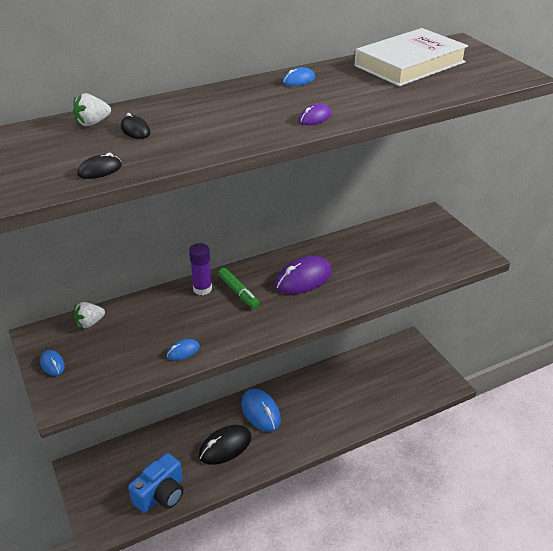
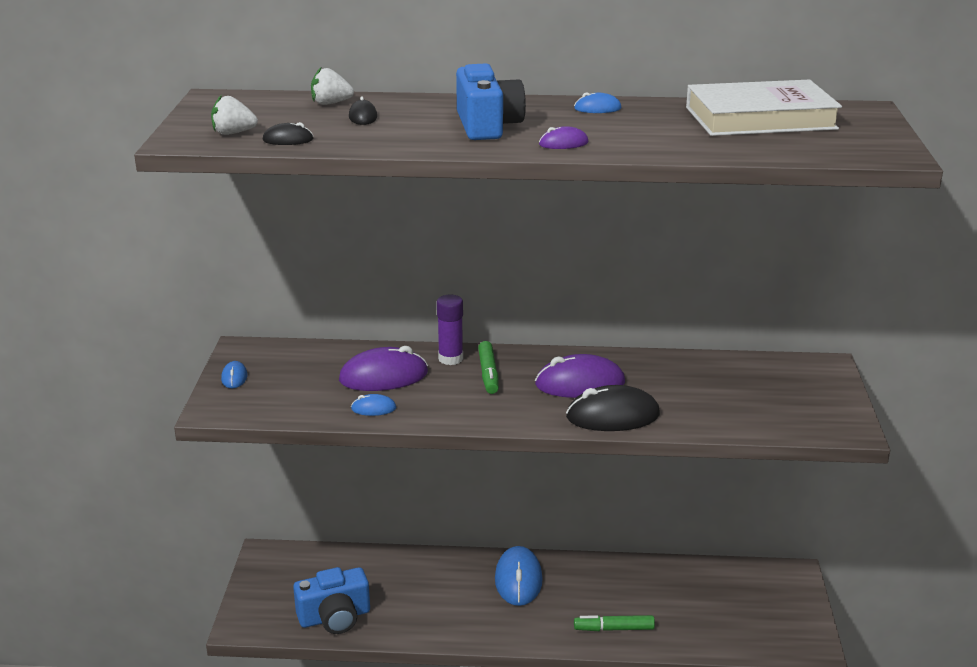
camera: 30 degrees right, 10 degrees down
white strawberry [74,302,105,328] -> white strawberry moved to [211,95,258,135]
black mouse [199,425,251,465] -> black mouse moved to [566,385,660,431]
none -> purple mouse [339,346,428,391]
none -> blue camera [456,64,526,140]
none -> green marker [574,615,655,631]

